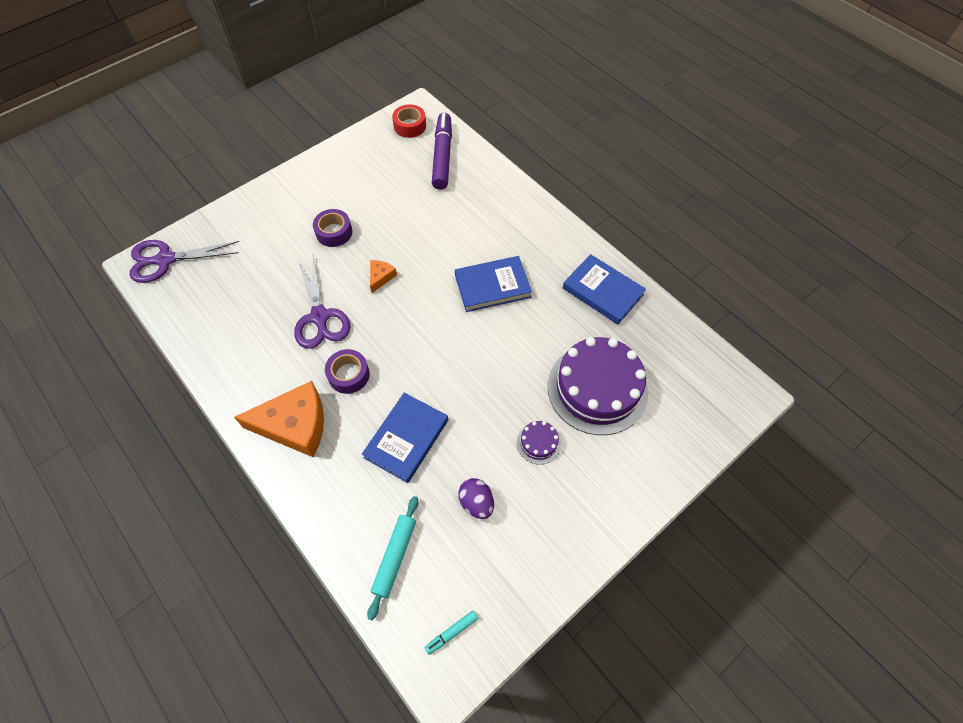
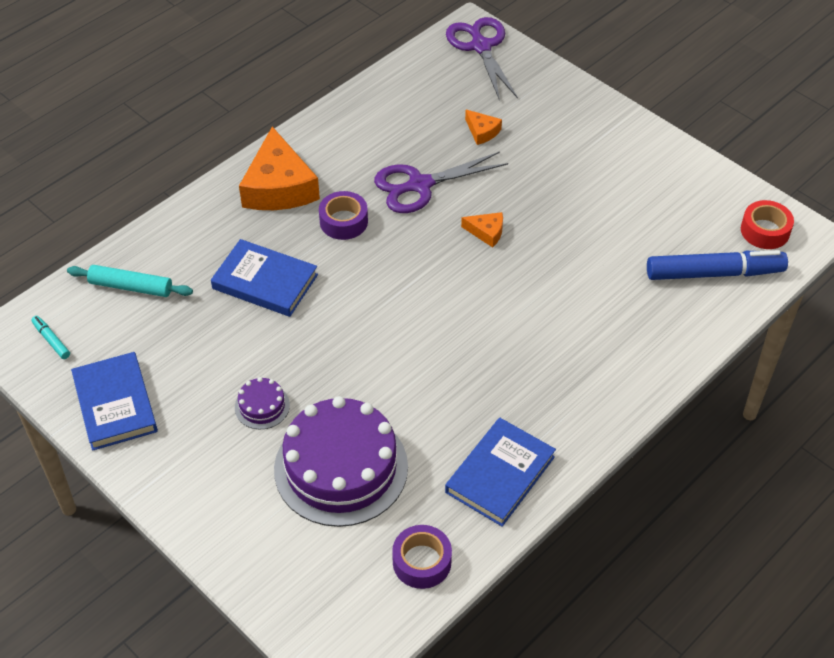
camera: 85 degrees right, 10 degrees down
purple tape [313,209,352,247] -> purple tape moved to [392,525,452,589]
purple marker [432,113,452,190] -> blue marker [647,250,788,280]
blue book [455,256,532,312] -> blue book moved to [71,352,158,451]
purple egg [458,478,494,519] -> none
none -> orange cheese [465,110,502,145]

